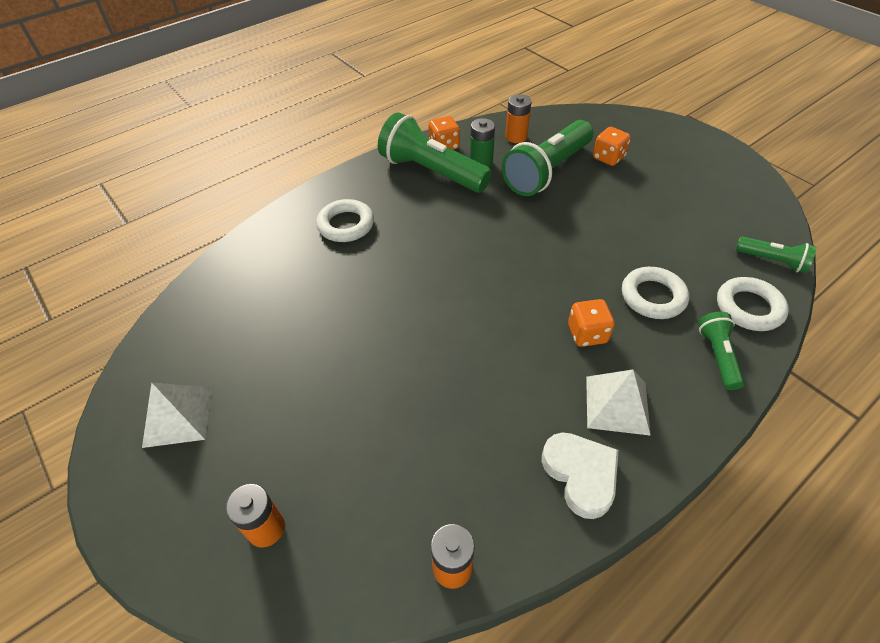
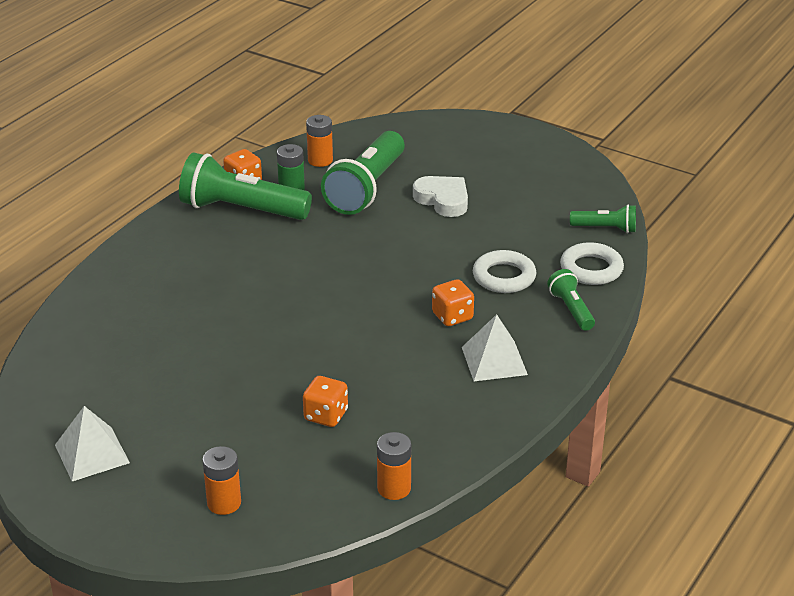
camera: 20 degrees left, 15 degrees down
white ring [316,199,374,242] -> none
white heart [542,433,619,519] -> white heart moved to [413,176,468,217]
orange dice [593,127,631,166] -> orange dice moved to [303,376,348,427]

